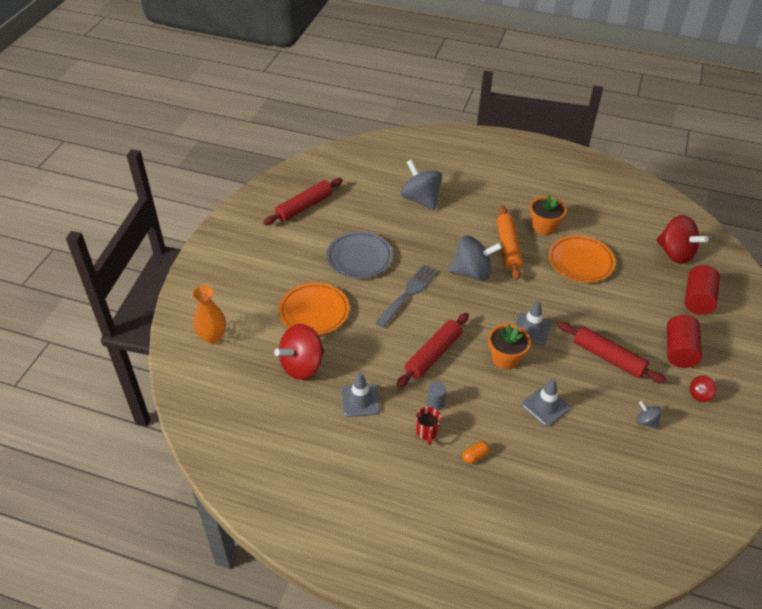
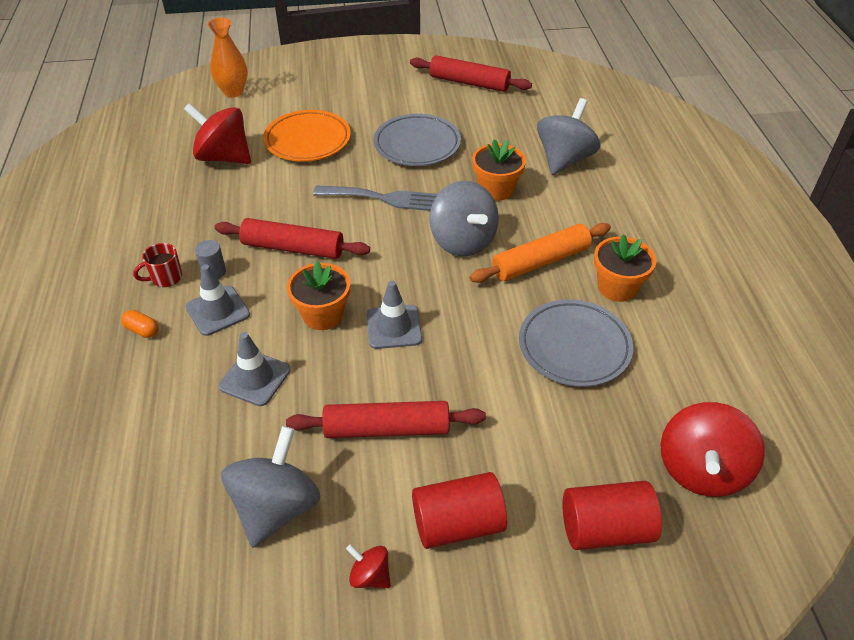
camera: 65 degrees right, 0 degrees up
grey traffic cone [341,372,380,417] -> grey traffic cone moved to [185,264,250,336]
orange plate [548,235,615,283] -> grey plate [519,299,633,387]
red rolling pin [558,322,666,384] -> red rolling pin turned 75 degrees clockwise [286,401,486,438]
grey spinning top [636,401,662,429] -> grey spinning top [221,426,320,548], size x2.12
none -> orange flower pot [472,139,526,201]

